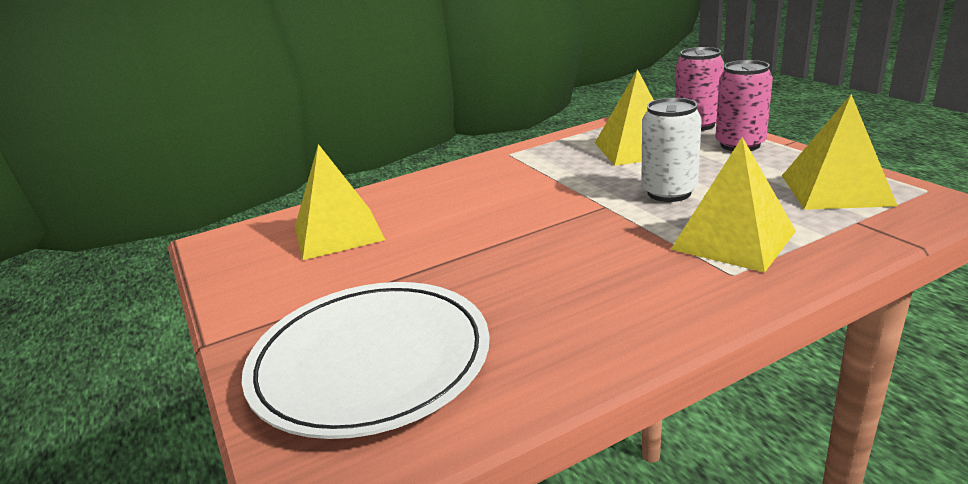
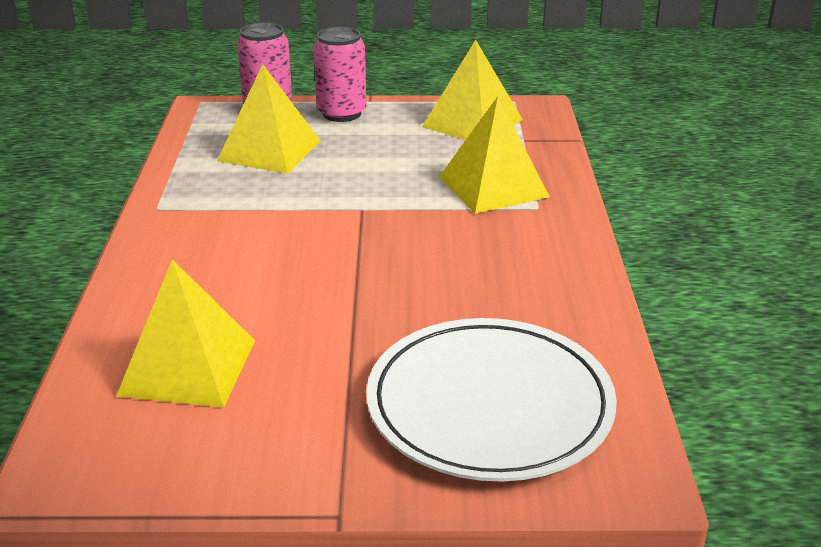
camera: 65 degrees left, 5 degrees up
white can [641,98,702,202] -> none

